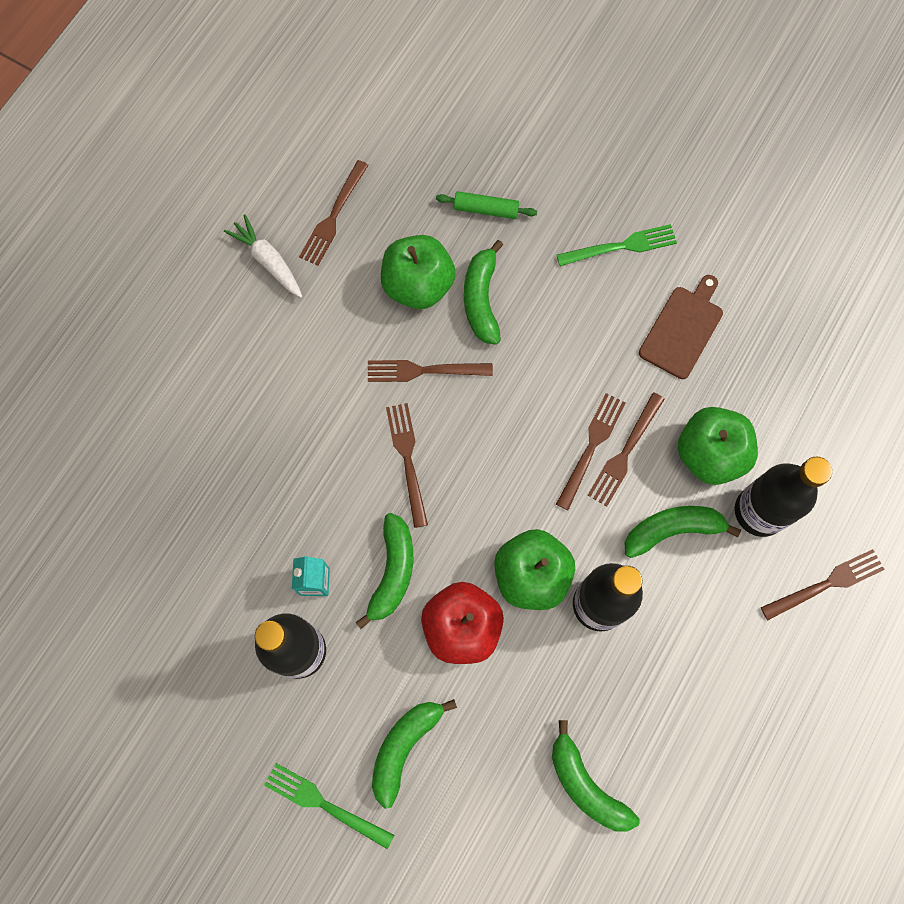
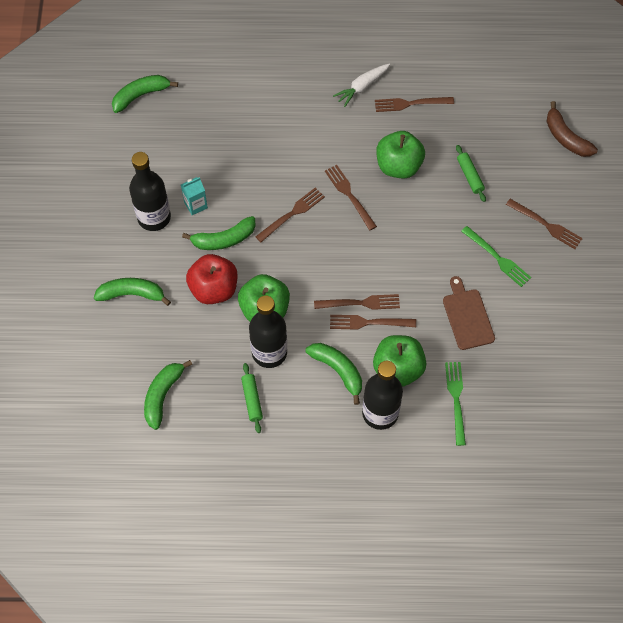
camera: 60 degrees right, 10 degrees down
white carrot [224,214,302,298] -> white carrot turned 150 degrees counterclockwise [333,64,390,107]
green fork [264,763,394,849] -> green fork moved to [445,362,466,446]
green banana [464,240,503,345] -> green banana moved to [112,75,178,113]
brown cutting board [639,275,723,379] -> brown cutting board turned 105 degrees counterclockwise [443,276,495,350]
brown fork [761,549,885,620] -> brown fork moved to [506,199,583,249]
none -> green rolling pin [241,363,263,433]
none -> brown banana [547,101,598,157]

